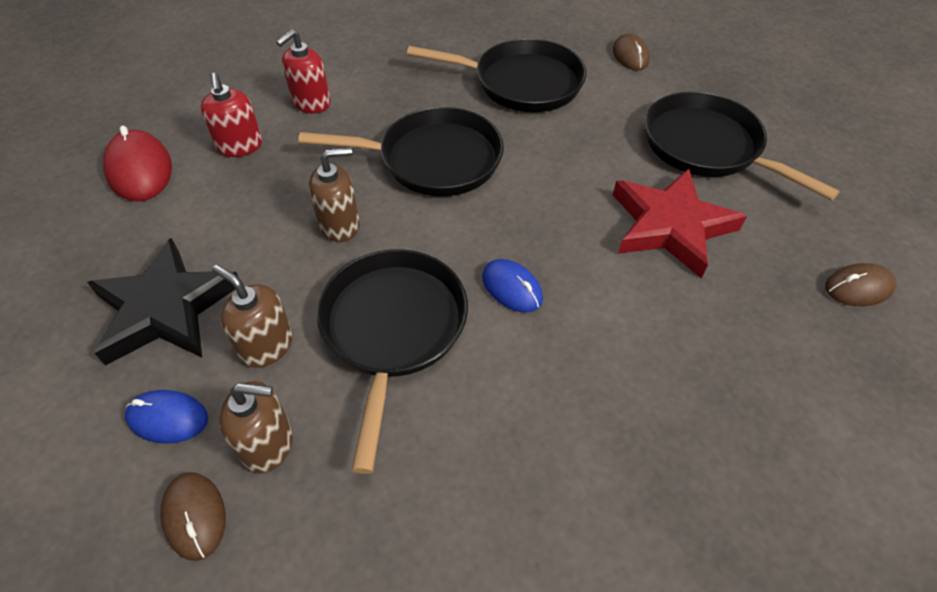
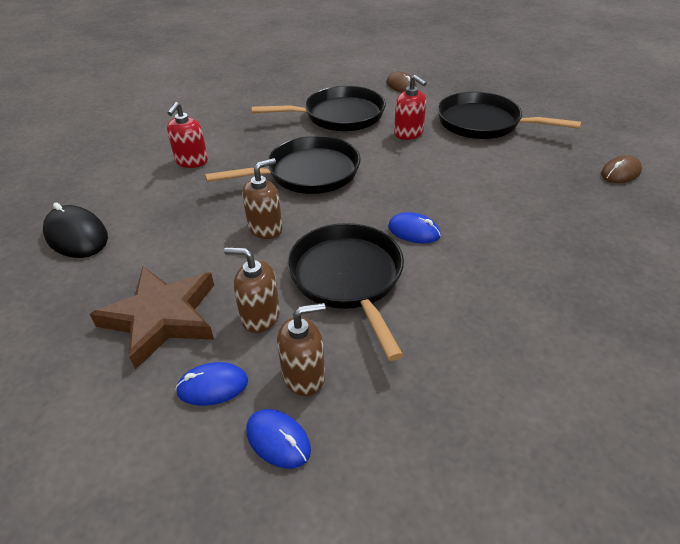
camera: 20 degrees left, 10 degrees down
black star [87,238,239,366] -> brown star [90,267,214,370]
red mouse [103,126,172,202] -> black mouse [43,202,108,258]
brown mouse [160,472,226,561] -> blue mouse [246,409,311,469]
red soap dispenser [201,73,262,157] -> red soap dispenser moved to [394,75,427,140]
red star [613,169,747,278] -> none

